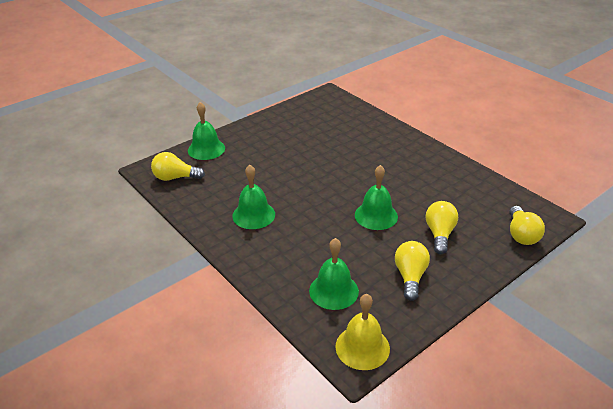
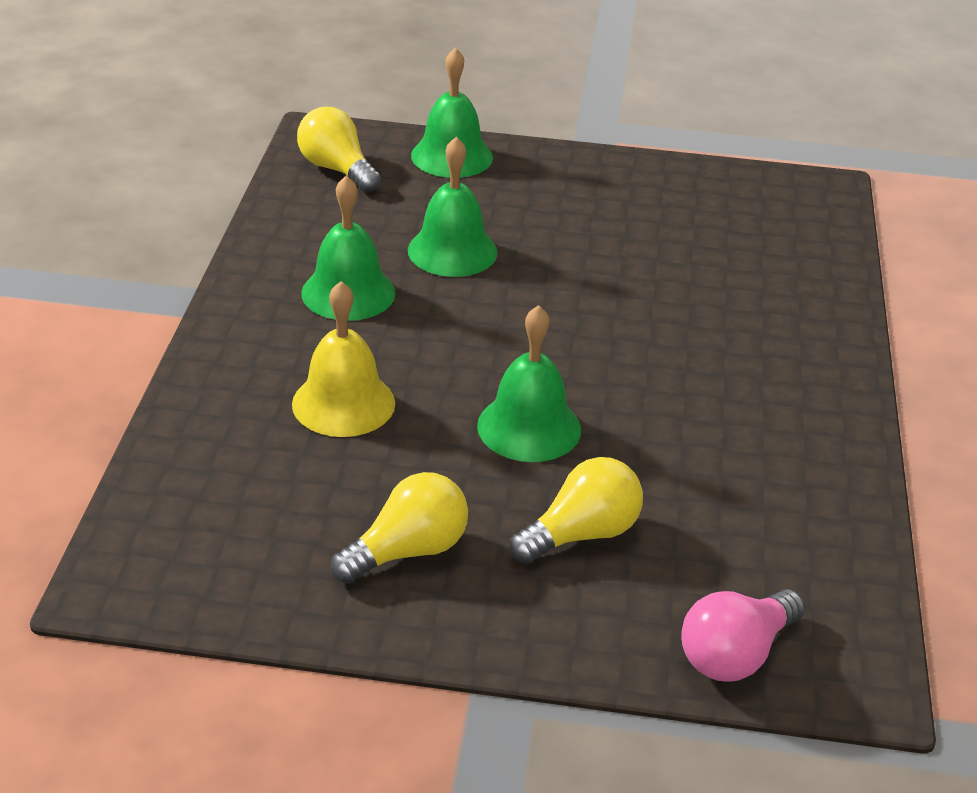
camera: 45 degrees right, 0 degrees up
green bell [309,238,359,310] -> green bell moved to [408,137,498,277]
yellow bell [335,294,390,370] -> yellow bell moved to [292,281,395,437]
yellow light bulb [509,206,545,245] -> pink light bulb [681,589,805,682]

